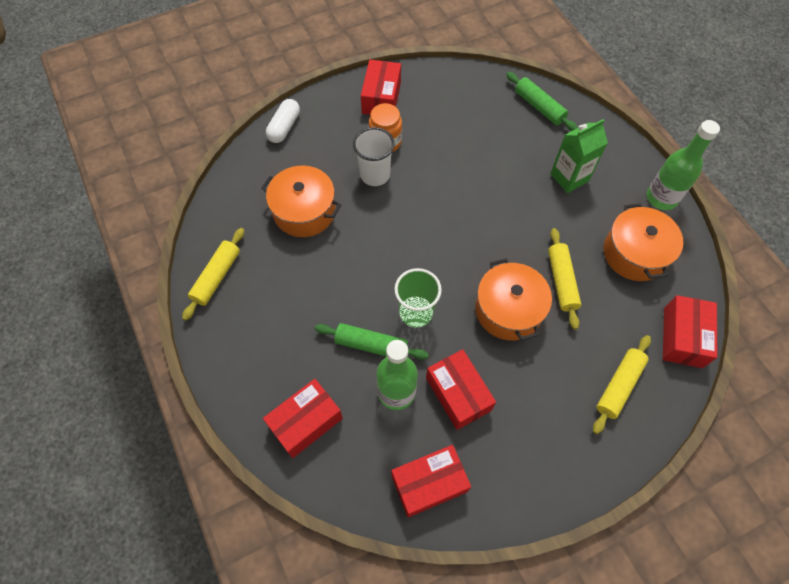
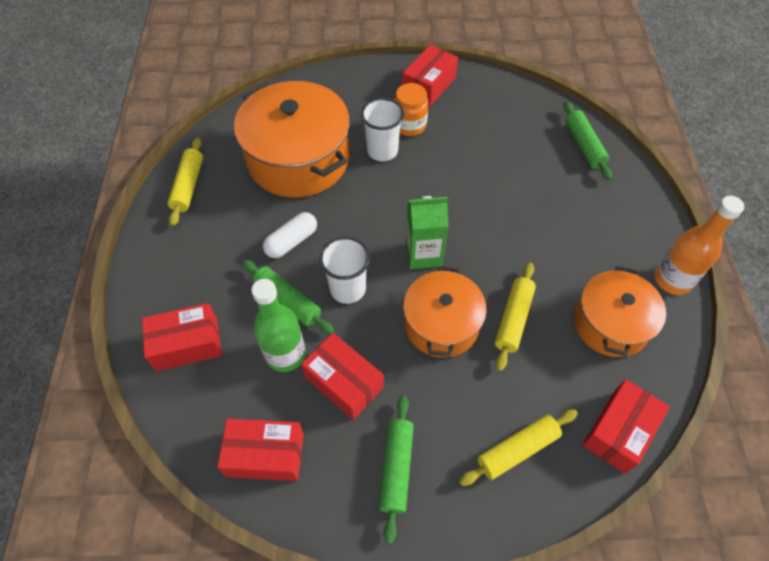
camera: 25 degrees right, 5 degrees down
yellow rolling pin [182,228,244,321] -> yellow rolling pin turned 45 degrees counterclockwise [168,137,203,226]
orange pot [261,165,341,237] -> orange pot [234,81,350,198], size x1.61
white capsule [266,99,300,143] -> white capsule moved to [263,212,317,258]
green cup [394,268,442,327] -> white cup [319,237,370,304]
red box [426,349,496,430] -> red box turned 45 degrees counterclockwise [301,333,384,420]
green carton [550,119,608,193] -> green carton moved to [406,196,449,269]
green bottle [647,120,720,210] -> orange bottle [655,196,744,295]
none -> green rolling pin [379,396,414,544]

